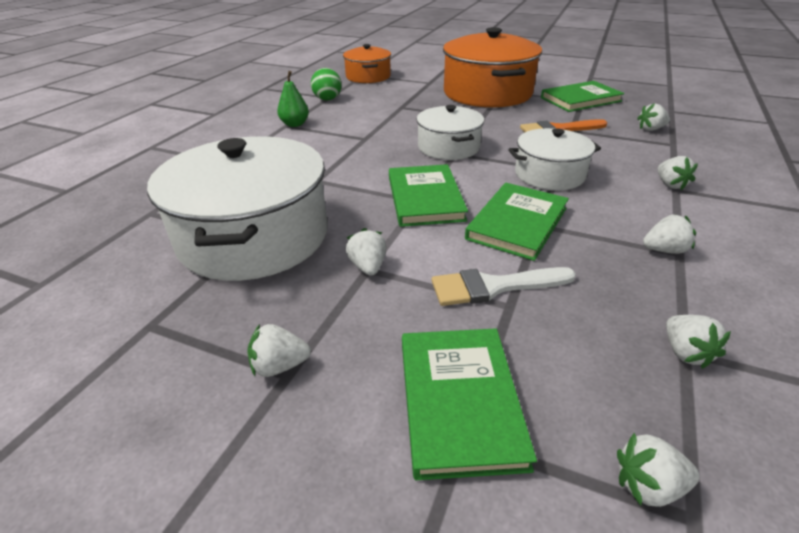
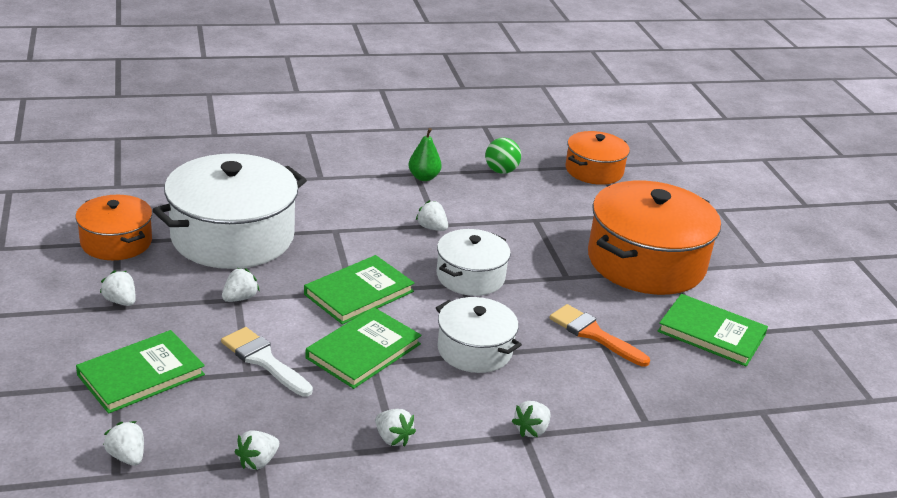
camera: 50 degrees right, 5 degrees down
green book [465,183,569,261] -> green book turned 45 degrees counterclockwise [305,307,421,389]
white strawberry [637,103,670,131] -> white strawberry moved to [416,200,448,231]
none -> orange pot [75,195,152,260]

